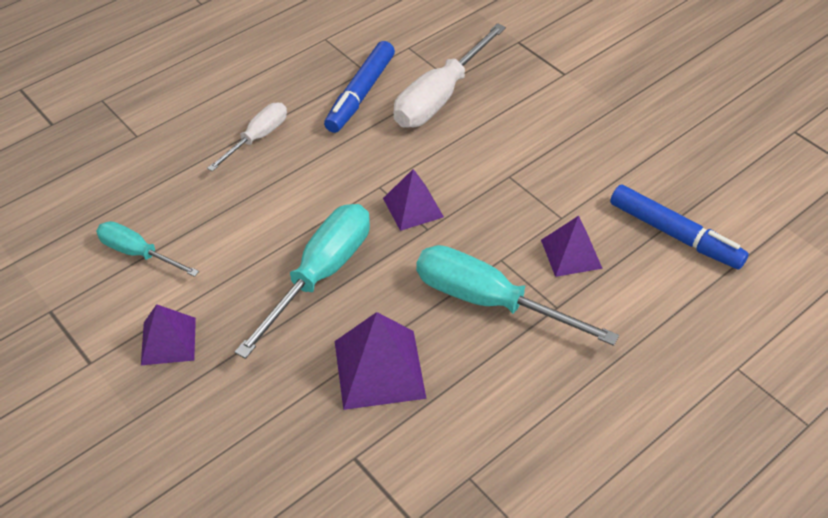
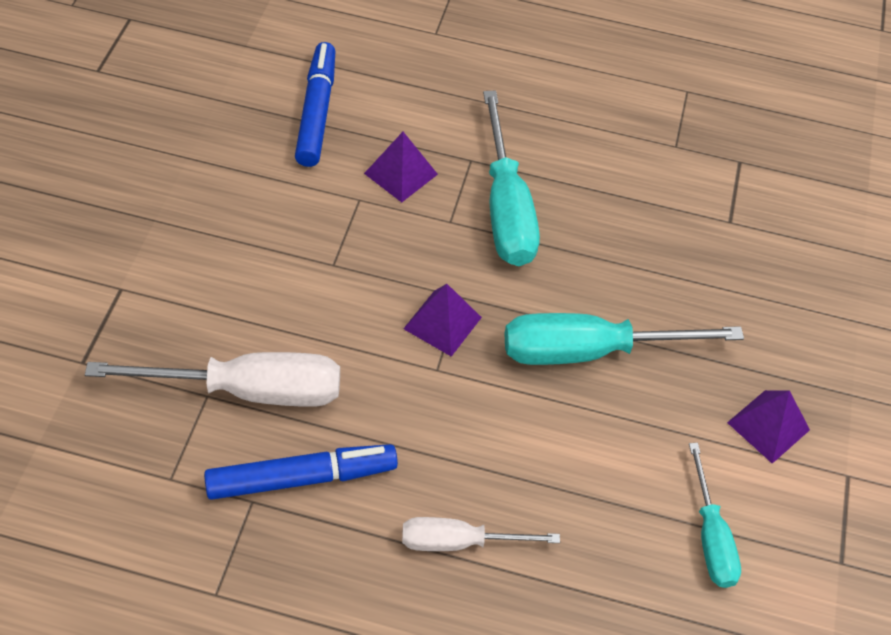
camera: 130 degrees left, 5 degrees up
purple pyramid [335,312,426,410] -> none

